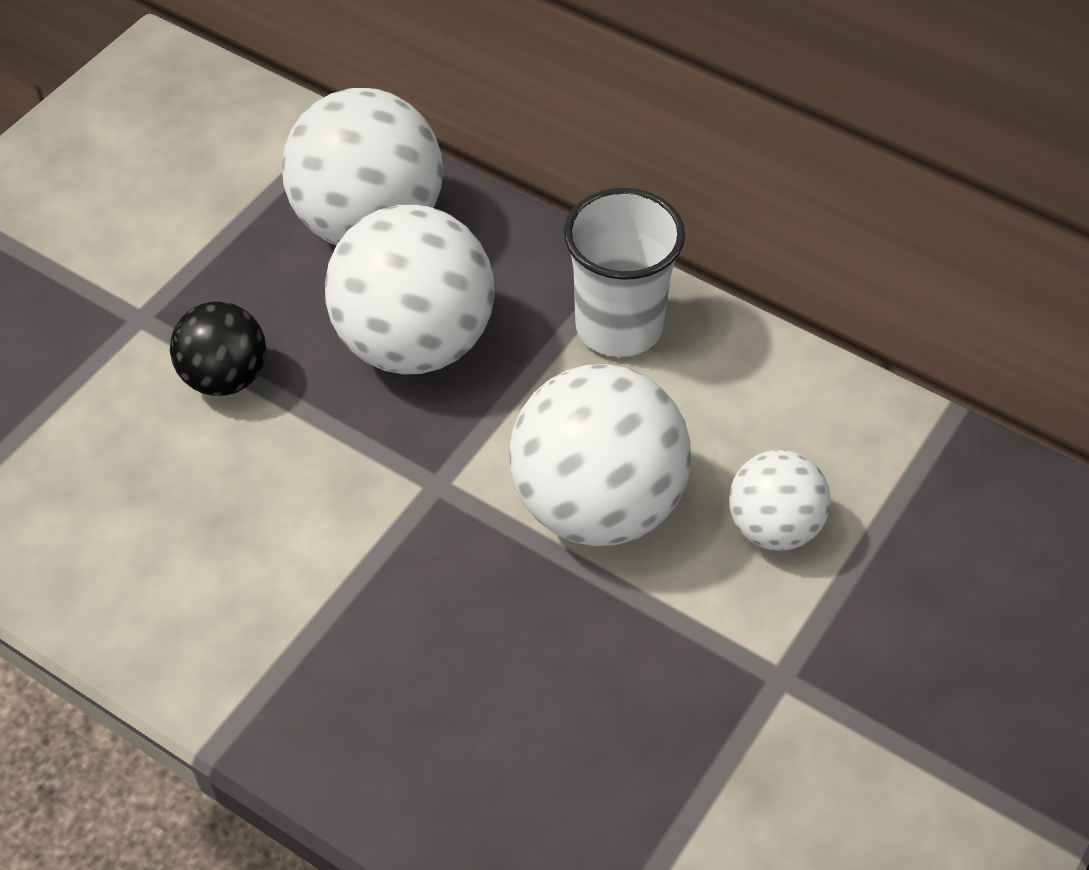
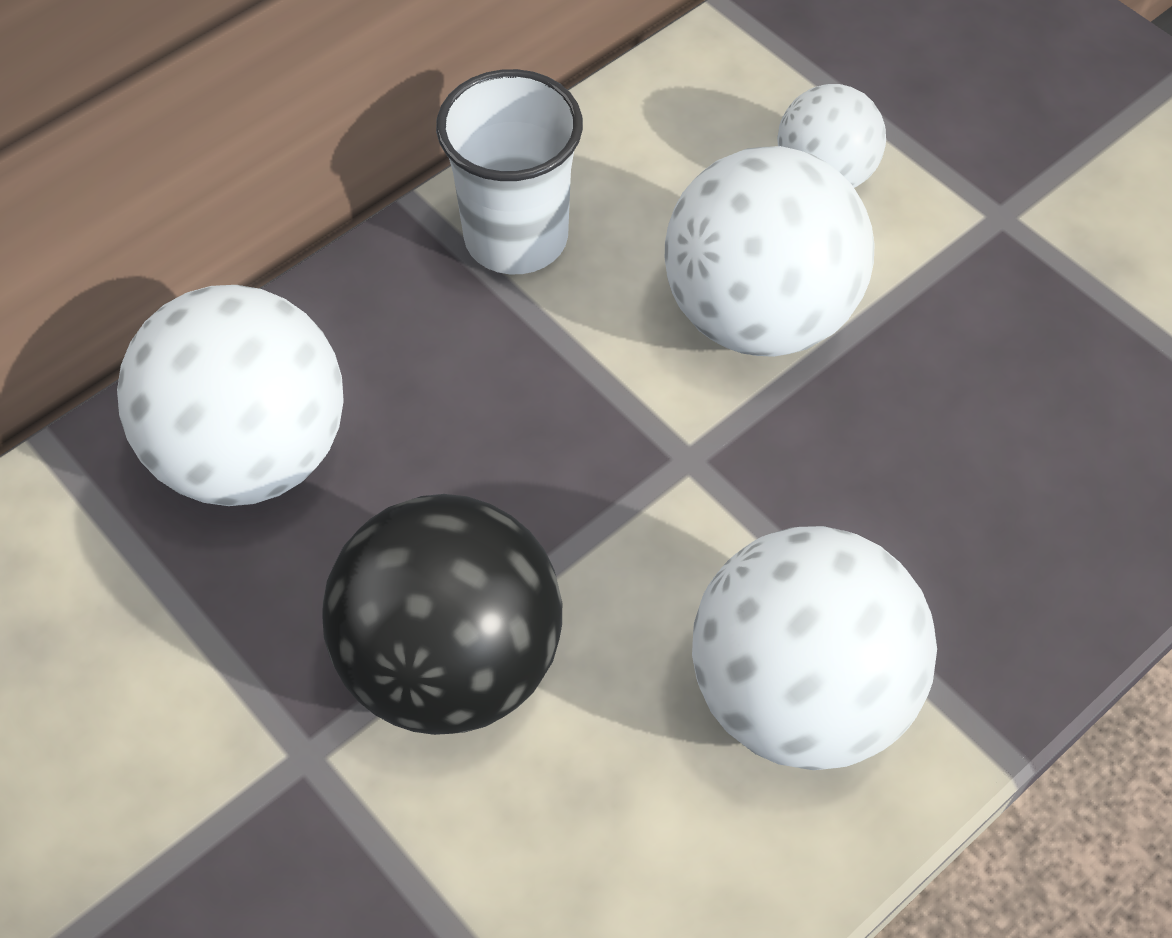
camera: 75 degrees left, 5 degrees up
black ball [170,301,266,396] -> black ball [322,494,562,735], size x1.79
white ball [325,205,495,375] -> white ball moved to [692,526,937,770]

